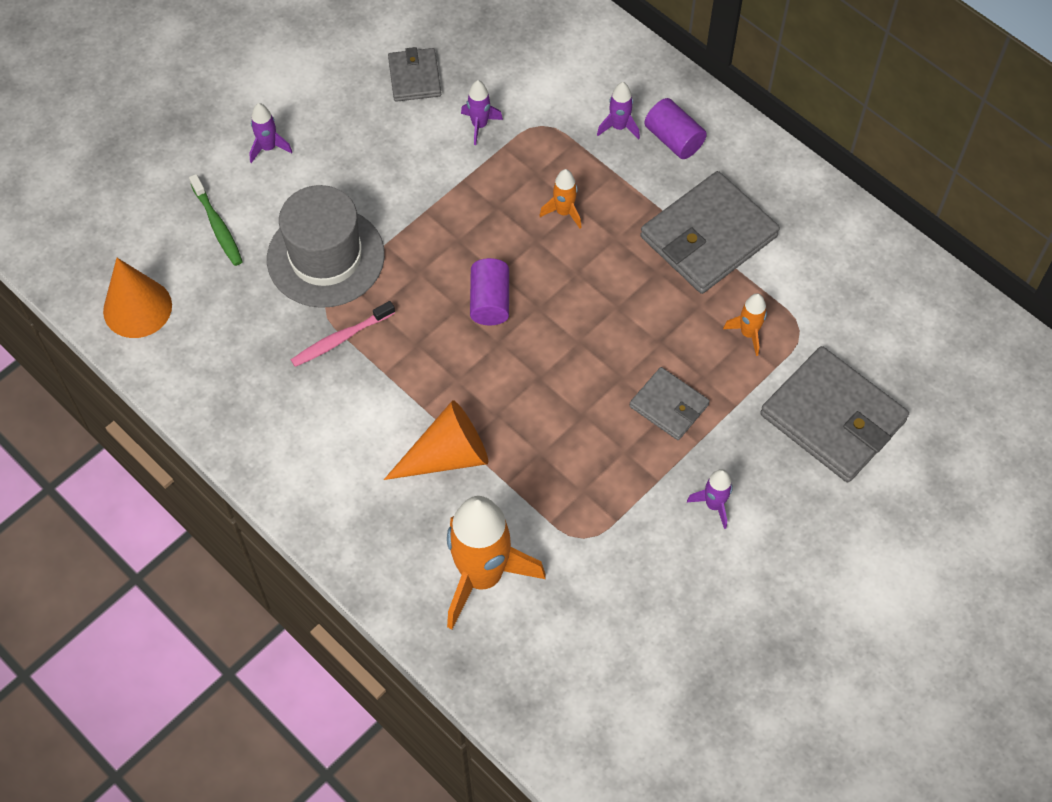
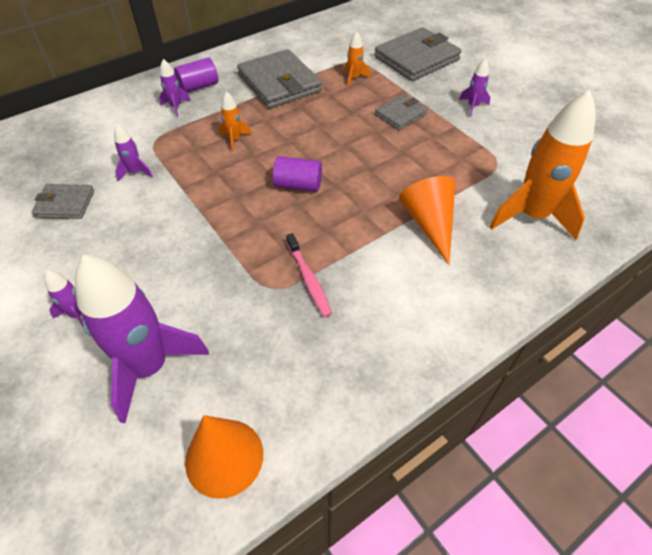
camera: 80 degrees left, 10 degrees down
green toothbrush [189,174,243,266] -> purple rocket [75,255,209,423]
grey hat [267,185,385,308] -> none

